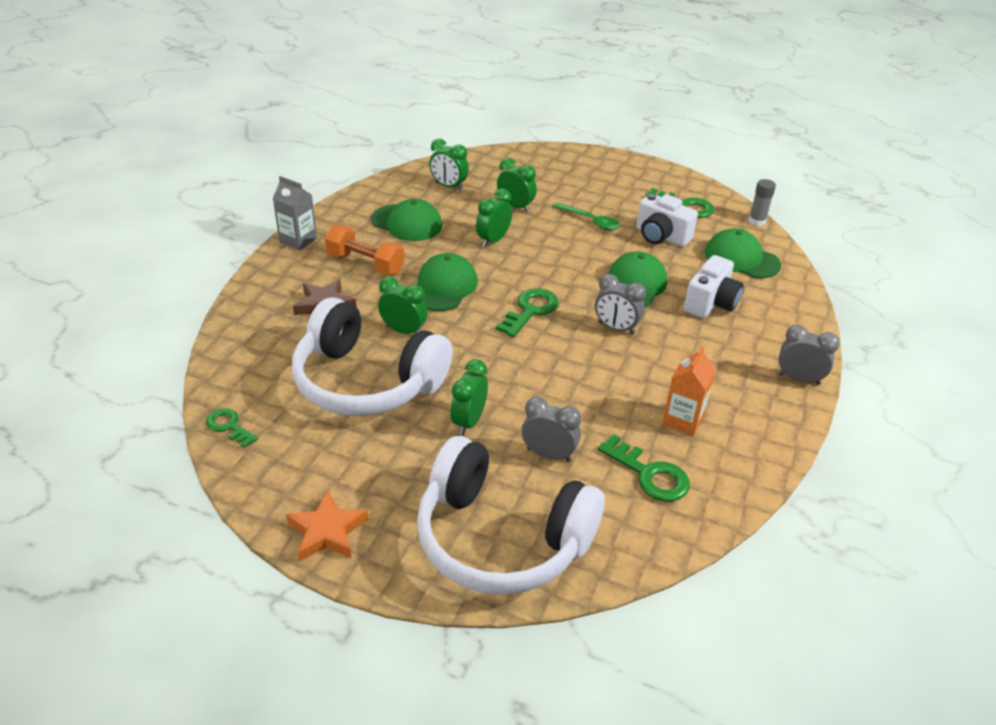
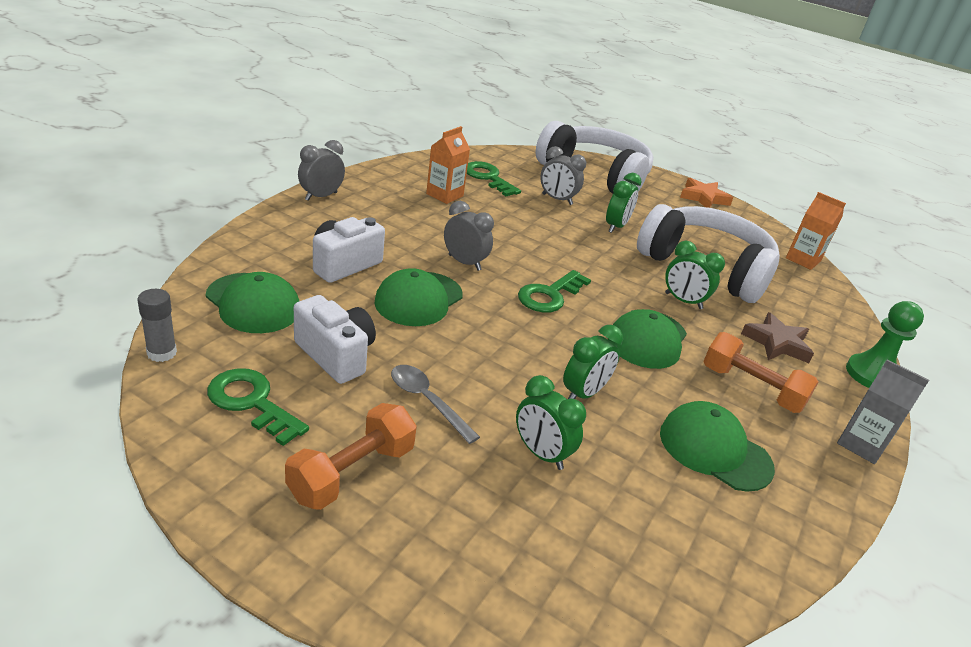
camera: 175 degrees left, 5 degrees down
green key [206,408,258,448] -> orange carton [786,192,846,270]
green clock [429,138,469,191] -> none
green spoon [553,203,621,230] -> grey spoon [391,365,480,444]
grey clock [778,325,840,385] -> grey clock turned 105 degrees clockwise [298,140,345,201]
none -> orange dumbbell [285,403,417,510]
none -> green pawn [846,301,924,388]

